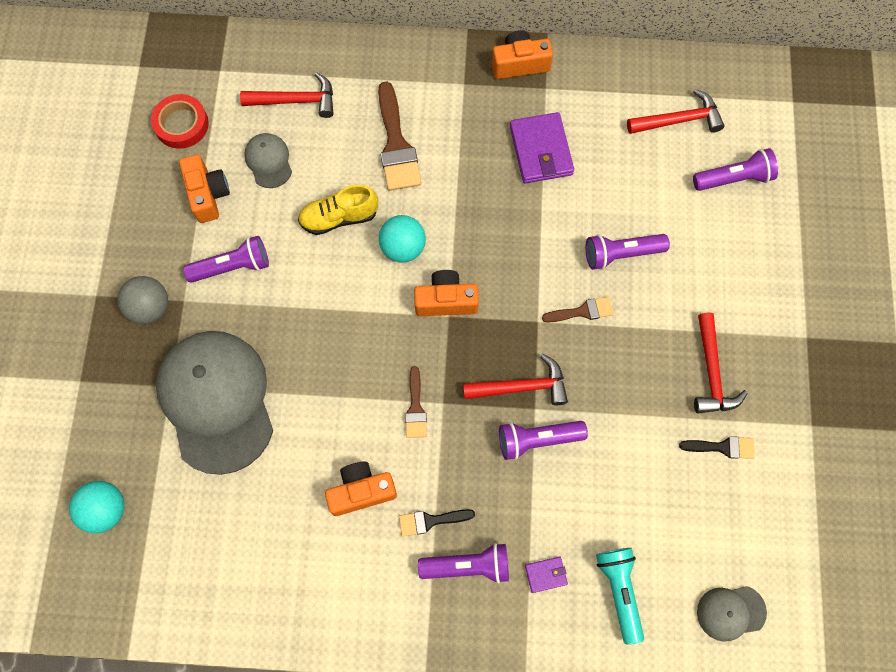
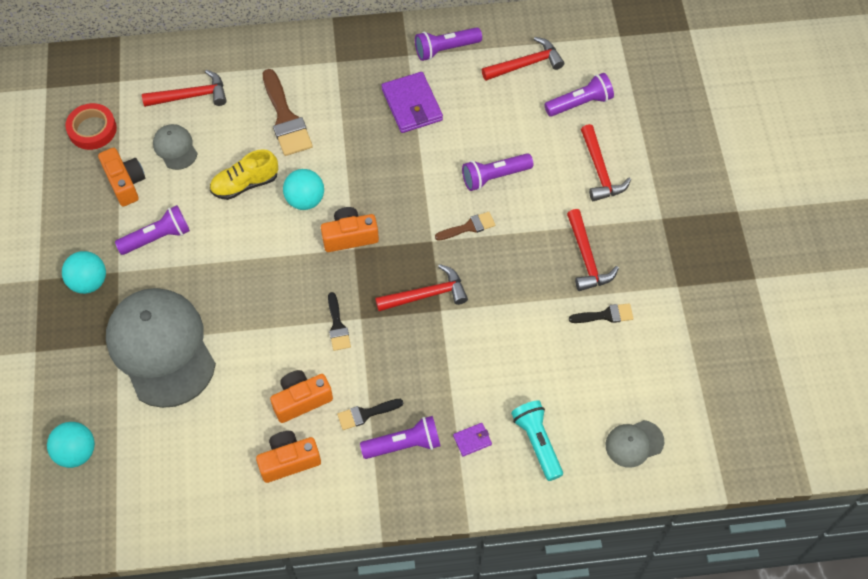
camera: 10 degrees left, 10 degrees down
grey ball [117,276,168,324] -> turquoise ball [62,251,106,294]
brown brush [405,366,427,438] -> black brush [328,292,351,351]
orange camera [492,30,553,79] -> orange camera moved to [256,431,321,483]
purple flashlight [499,421,588,460] -> purple flashlight moved to [415,27,482,61]
none -> red hammer [581,124,631,201]

